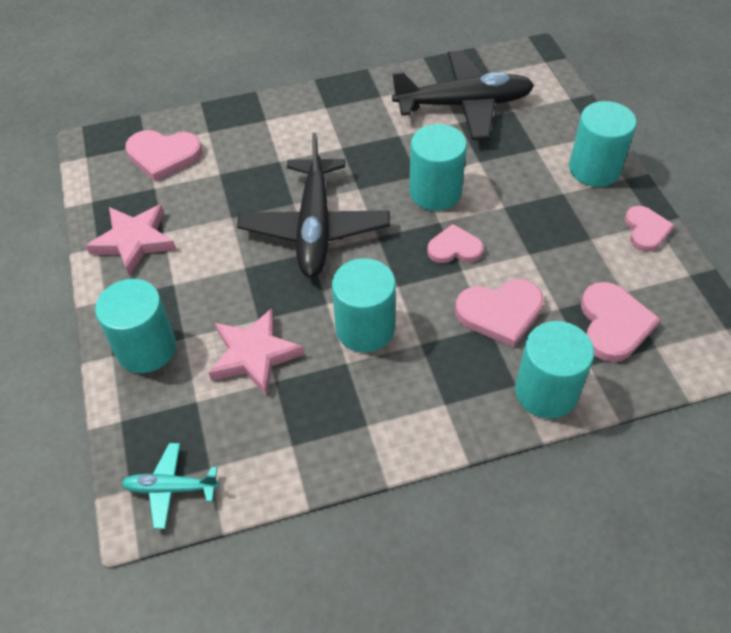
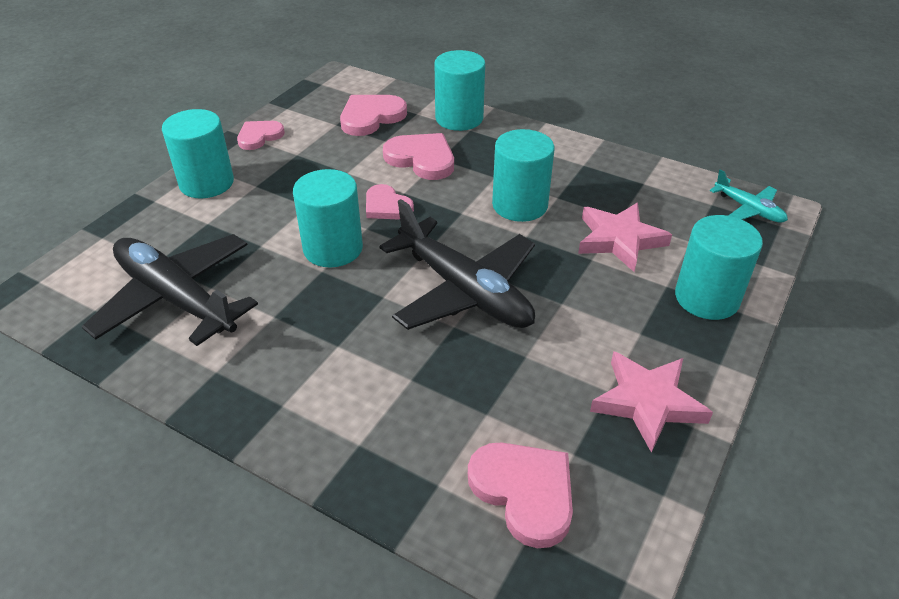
camera: 135 degrees left, 10 degrees down
black plane [237,133,390,278] -> black plane turned 90 degrees clockwise [379,199,535,330]

